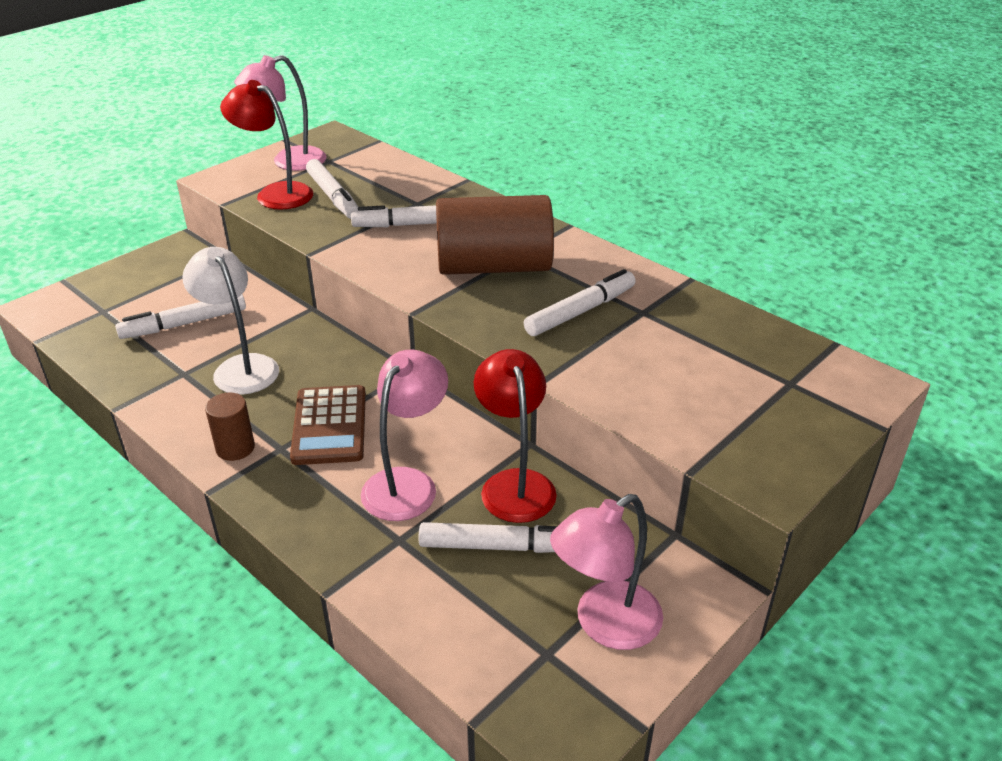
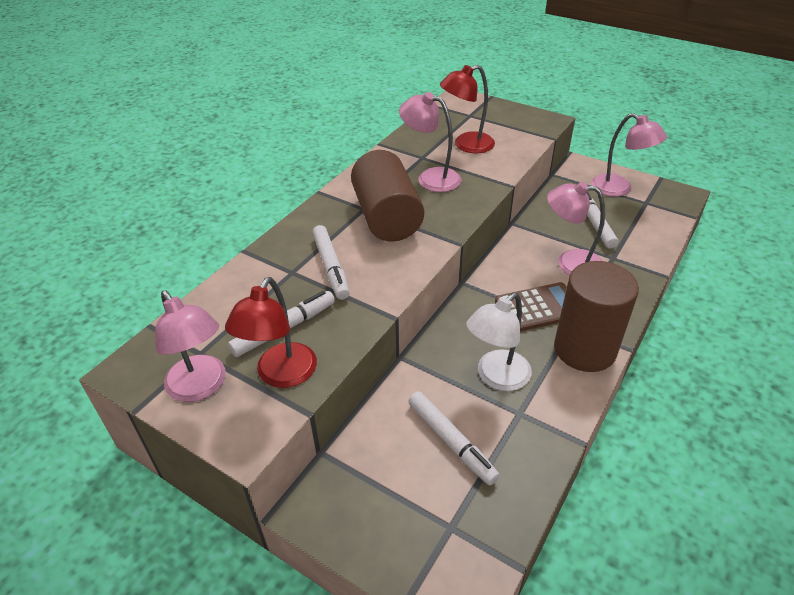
camera: 100 degrees left, 5 degrees up
brown cylinder [205,393,255,461] -> brown cylinder [554,261,639,372], size x2.18
red lamp [474,349,557,523] -> red lamp moved to [440,65,495,153]
white marker [524,269,636,336] -> pink lamp [399,92,461,192]

